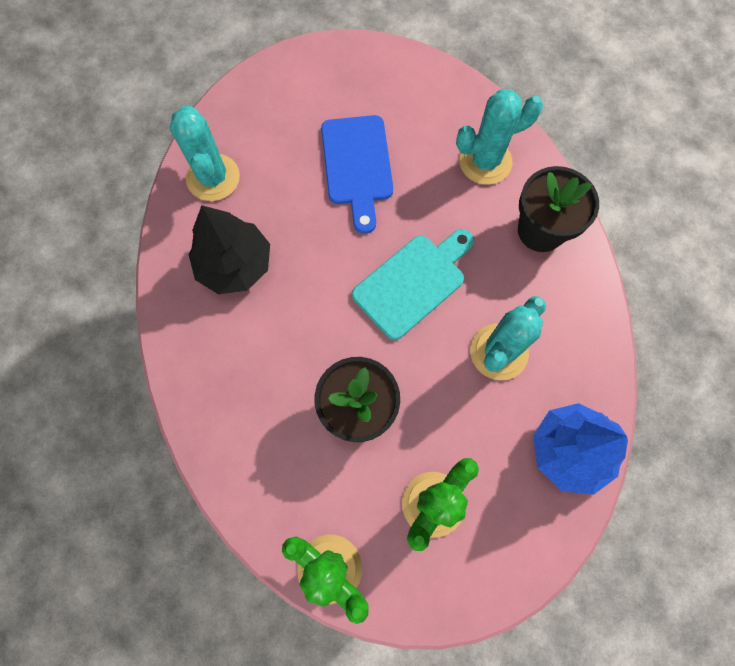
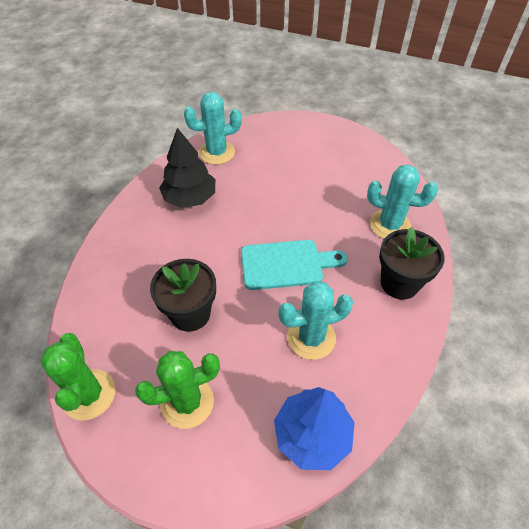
camera: 35 degrees right, 20 degrees down
turquoise cactus [170,105,240,201] -> turquoise cactus turned 60 degrees clockwise [184,92,242,165]
blue cutting board [321,115,393,234] -> none

